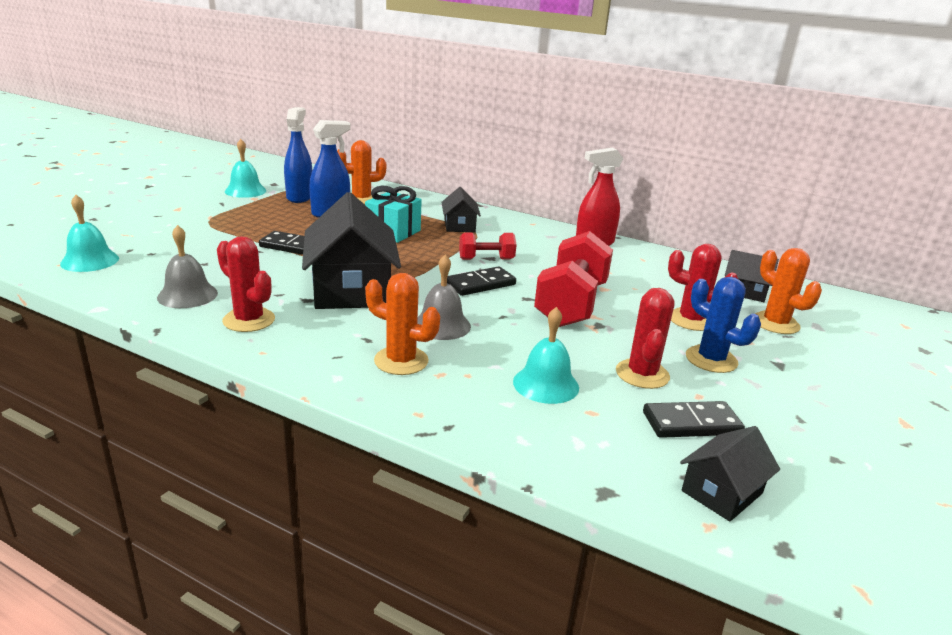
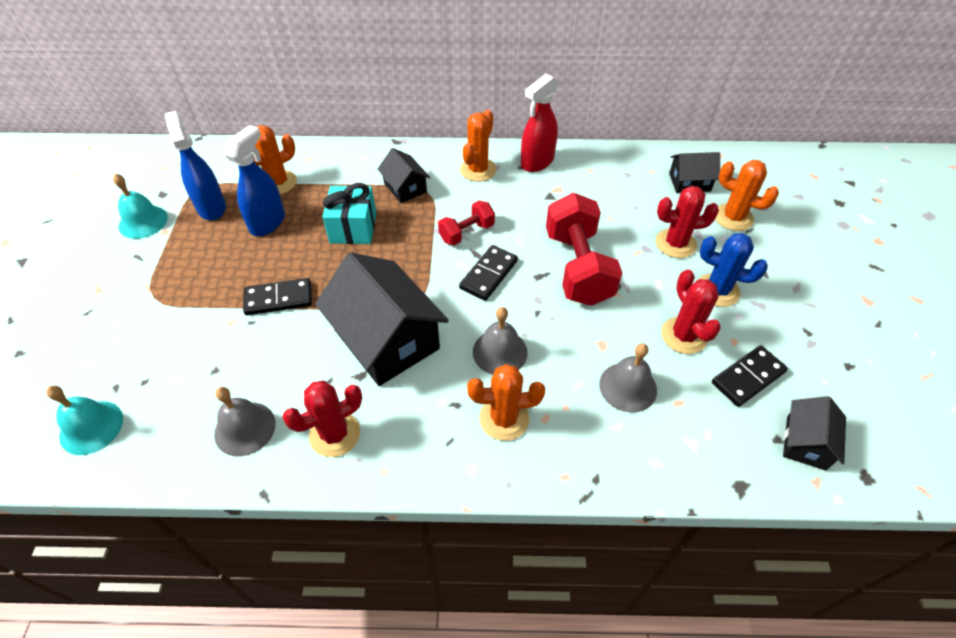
camera: 25 degrees left, 25 degrees up
red cactus [217,236,275,332] -> red cactus turned 45 degrees counterclockwise [282,381,362,457]
turquoise bell [513,307,579,404] -> grey bell [599,343,657,413]
none -> orange cactus [460,110,496,182]

